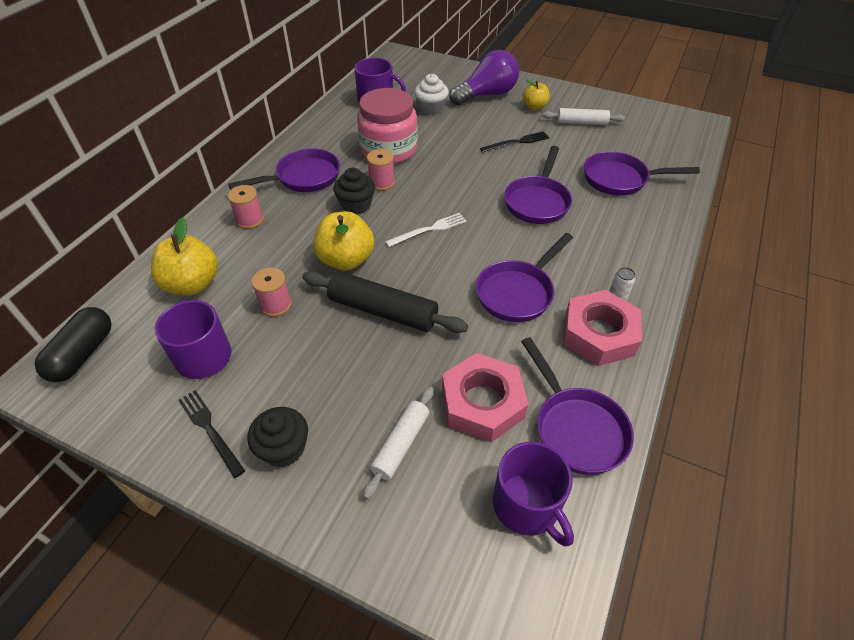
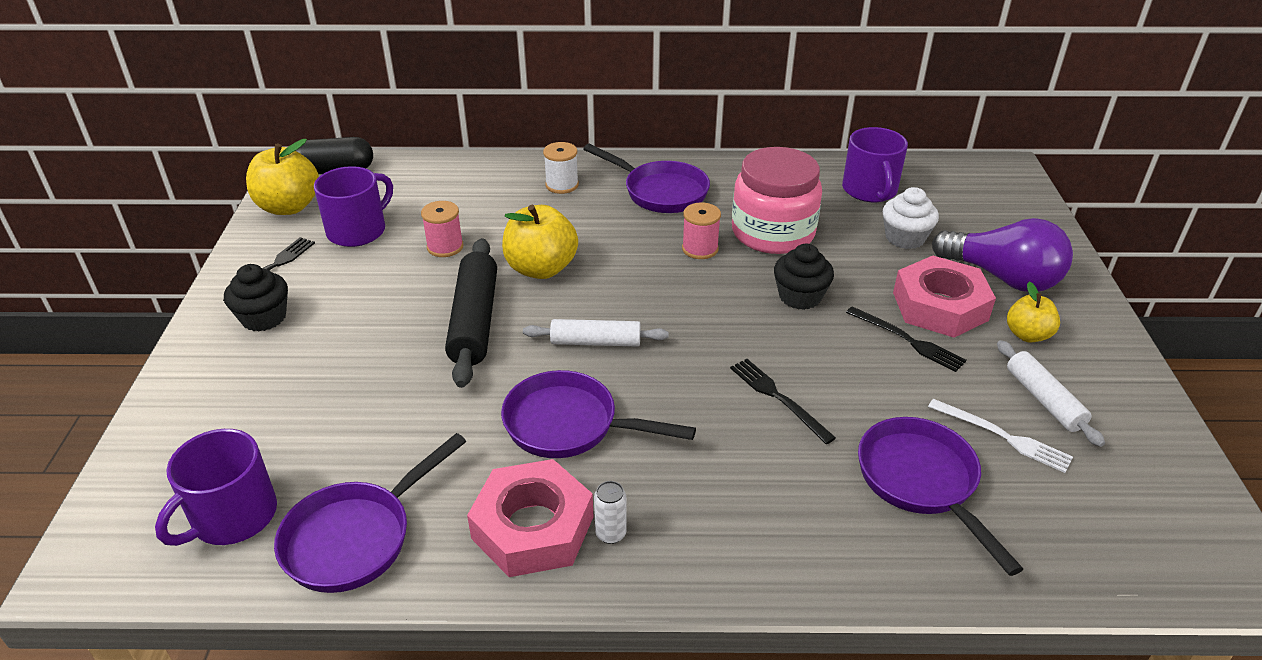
camera: 65 degrees right, 10 degrees down
yellow apple [151,218,218,295] -> yellow apple moved to [246,139,319,215]
pink spool [227,185,264,229] -> white spool [543,142,579,194]
black cupcake [333,168,375,214] -> black cupcake moved to [774,244,834,310]
white rolling pin [363,387,434,499] -> white rolling pin moved to [523,319,669,347]
white fork [385,213,467,247] -> white fork moved to [928,399,1073,473]
pink nut [442,353,529,442] -> pink nut moved to [893,256,996,337]
purple pan [504,146,572,224] -> black fork [730,359,836,444]

